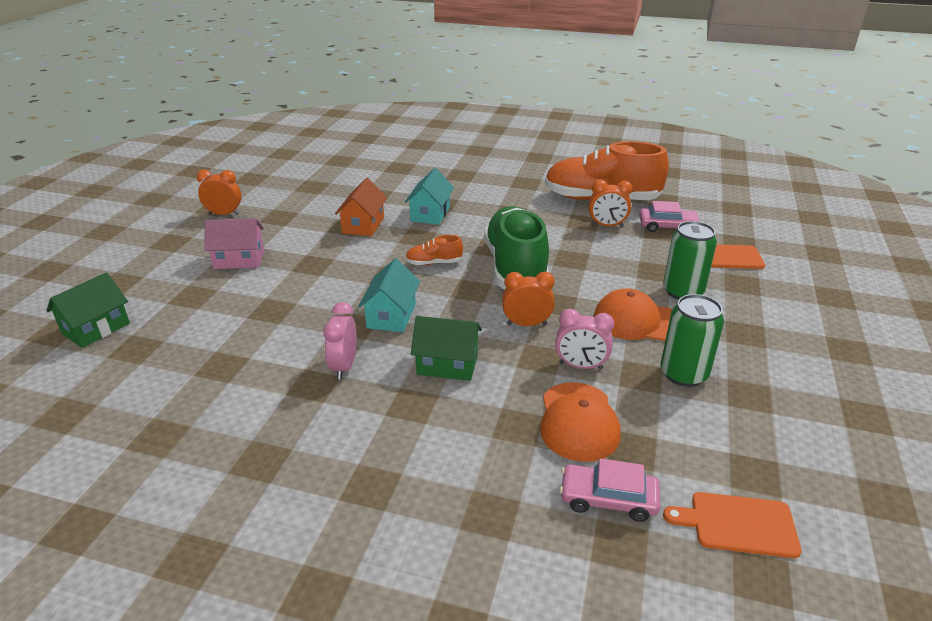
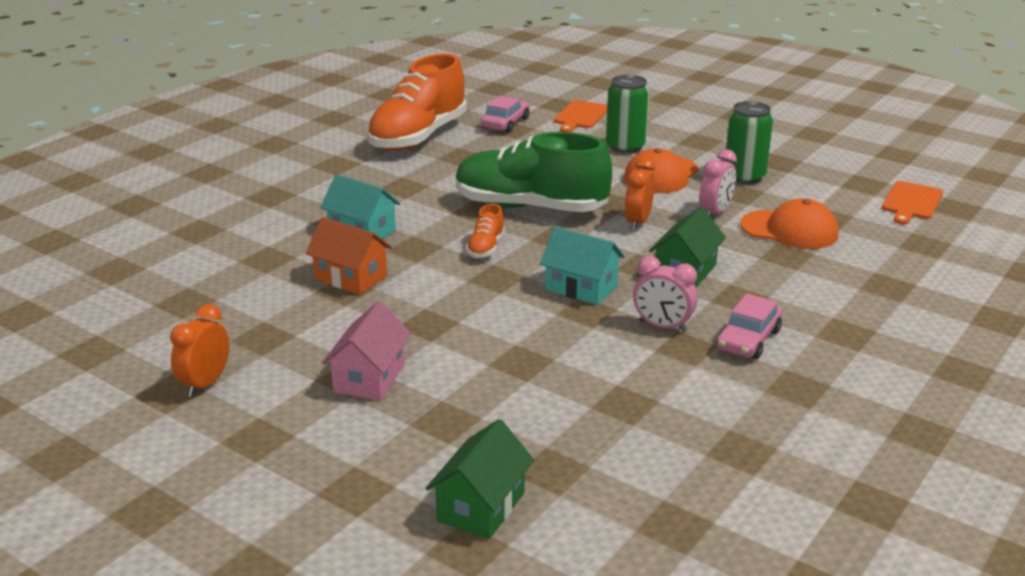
camera: 70 degrees left, 5 degrees down
green house [46,272,130,348] -> green house turned 60 degrees clockwise [426,419,534,539]
pink car [560,459,661,522] -> pink car moved to [716,294,782,359]
orange clock [589,180,632,227] -> none

